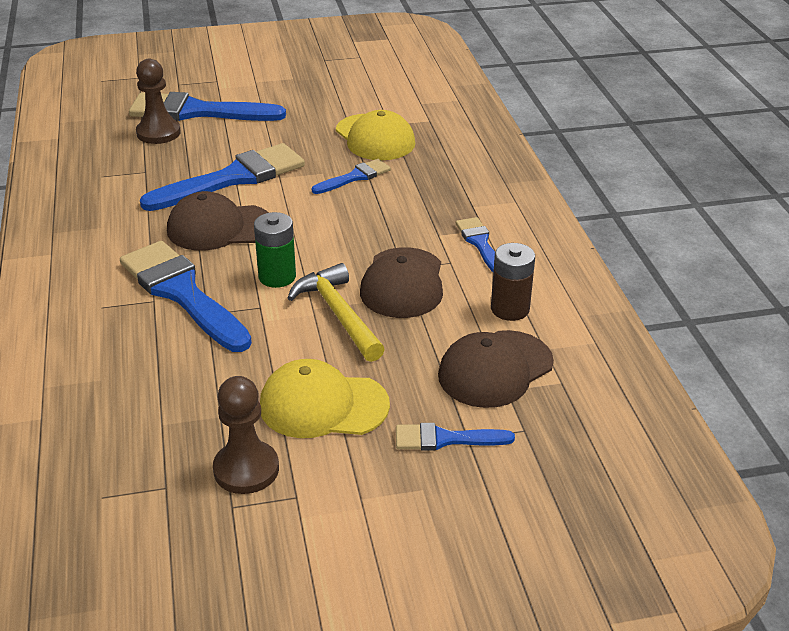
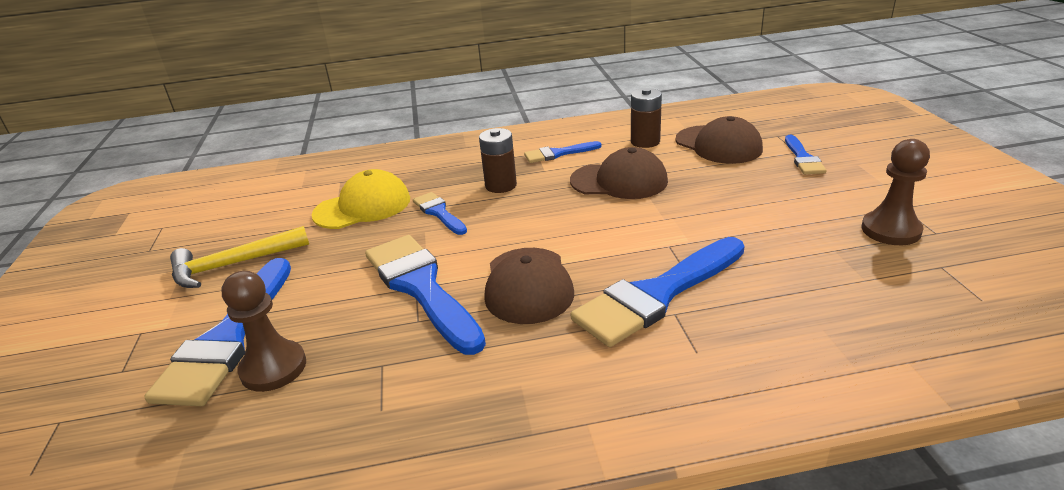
camera: 85 degrees left, 5 degrees down
green battery [254,212,296,288] -> none
yellow cap [260,359,390,438] -> none
yellow hammer [288,263,385,362] -> yellow hammer moved to [170,226,309,288]
none -> brown battery [479,128,517,193]

